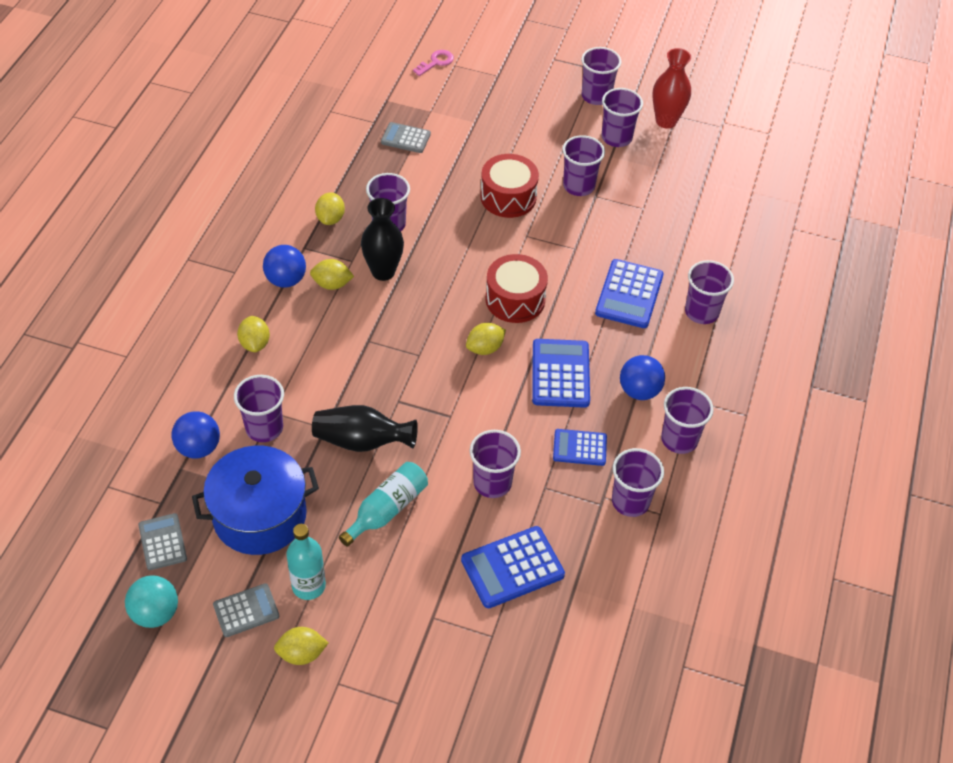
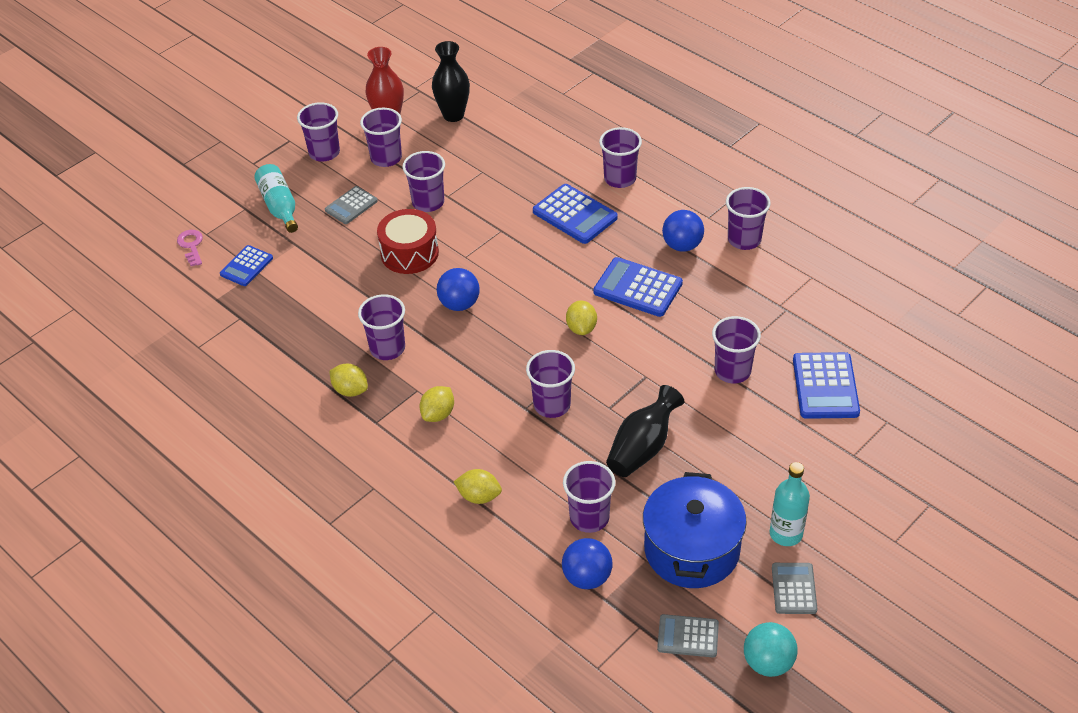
camera: 60 degrees left, 5 degrees down
blue ball [263,245,306,288] -> blue ball moved to [437,268,480,311]
yellow lemon [274,627,328,665] -> none
turquoise bottle [339,462,428,547] -> turquoise bottle moved to [254,164,298,233]
black vase [361,198,404,281] -> black vase moved to [432,41,470,122]
grey calculator [381,122,431,153] -> grey calculator moved to [325,186,377,224]
red drum [486,254,548,323] -> none
blue calculator [553,429,607,466] -> blue calculator moved to [220,245,273,286]
purple cup [612,448,664,517] -> purple cup moved to [526,350,575,418]

